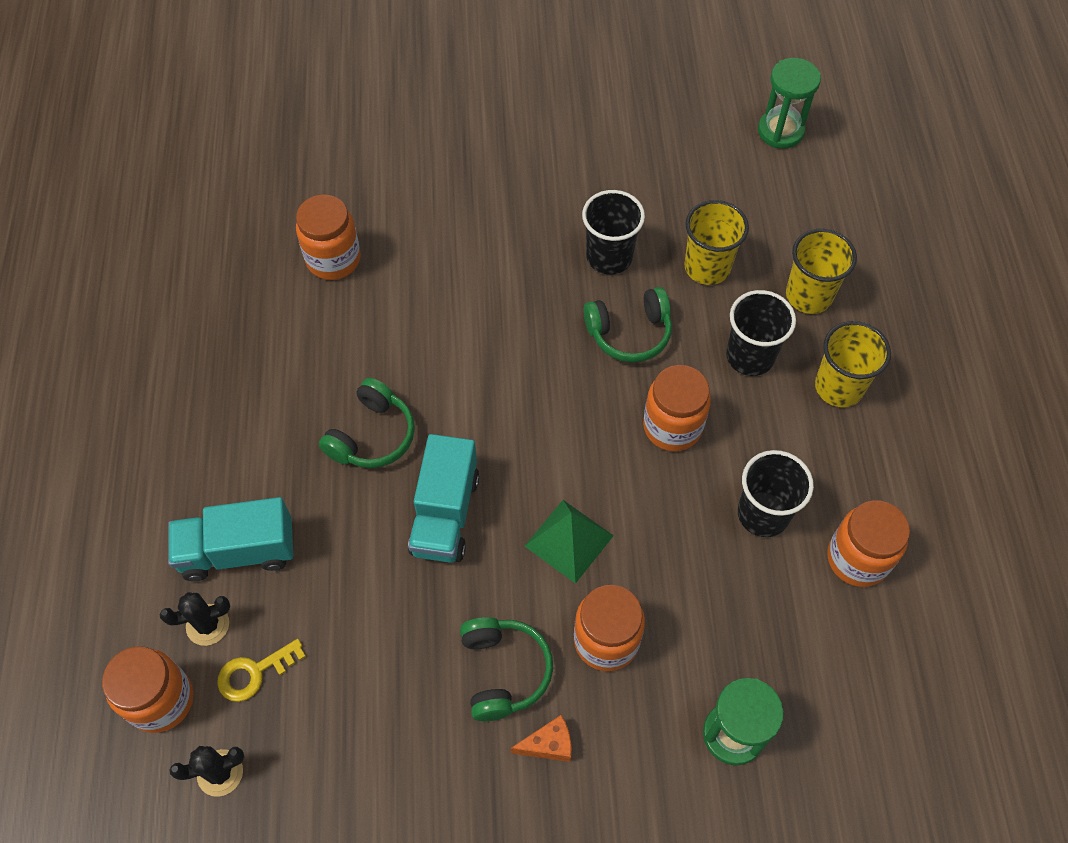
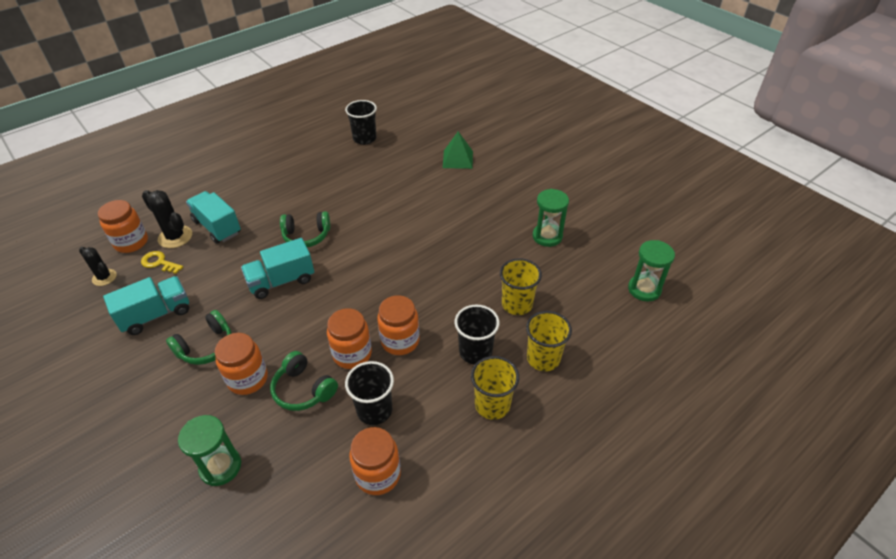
camera: 55 degrees right, 15 degrees down
black cactus [160,592,230,646] -> black cactus [142,190,192,248], size x1.52
orange jar [296,195,361,280] -> orange jar moved to [327,308,372,369]
orange cheese [511,715,571,762] -> none
green pyramid [525,500,614,584] -> green pyramid moved to [443,132,473,169]
black cup [582,190,645,275] -> black cup moved to [345,100,377,145]
green headphones [584,287,672,362] -> green headphones moved to [270,351,338,411]
none -> turquoise truck [103,276,189,335]
none -> green hourglass [533,189,569,247]

